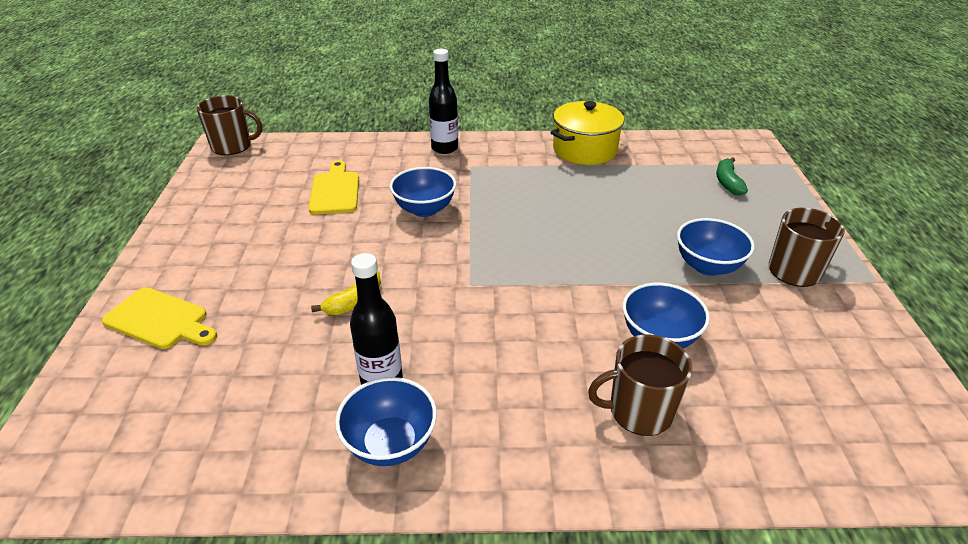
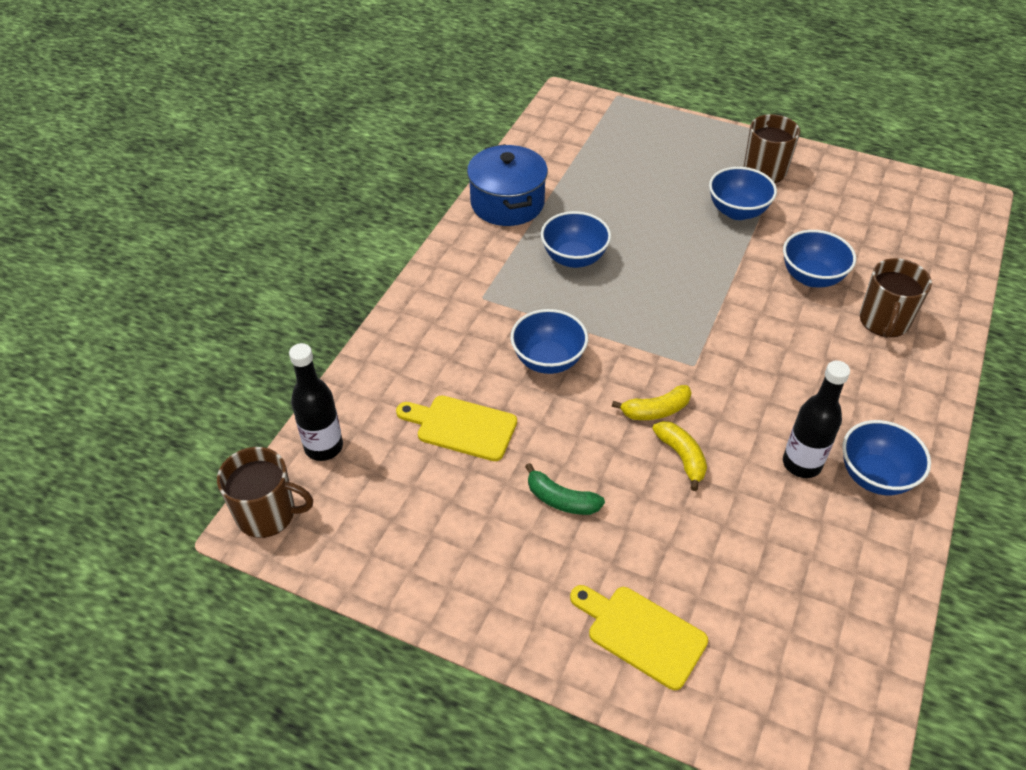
camera: 65 degrees left, 10 degrees up
yellow cutting board [102,287,217,349] -> yellow cutting board turned 105 degrees counterclockwise [570,585,708,690]
brown mug [196,95,262,155] -> brown mug turned 75 degrees clockwise [217,447,313,538]
black bottle [429,49,458,154] -> black bottle moved to [289,343,343,461]
yellow pot [550,101,624,165] -> blue pot [467,144,548,226]
green banana [716,157,748,195] -> green banana moved to [525,463,605,515]
none -> blue bowl [541,211,611,268]
none -> yellow banana [612,385,692,420]

